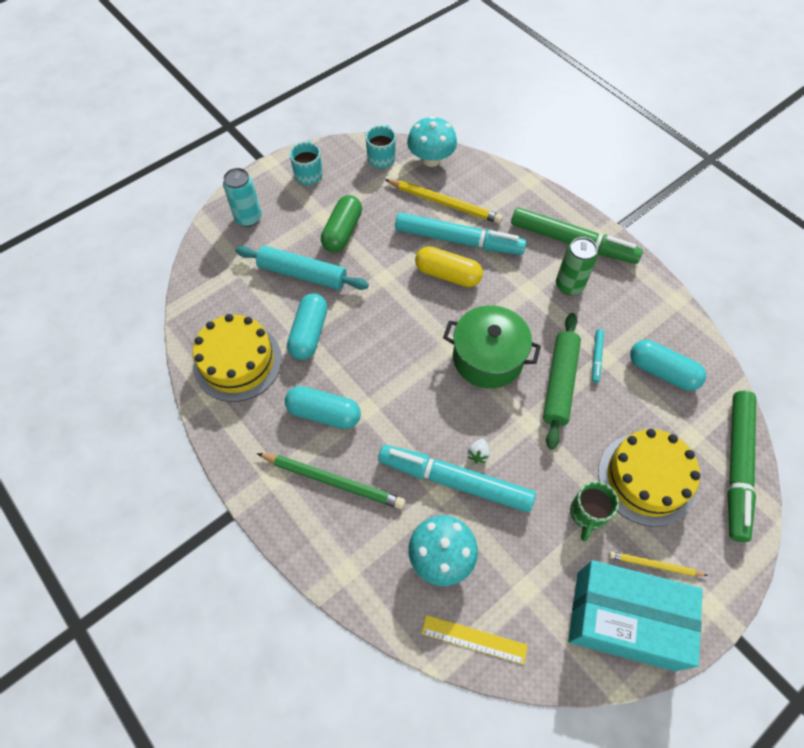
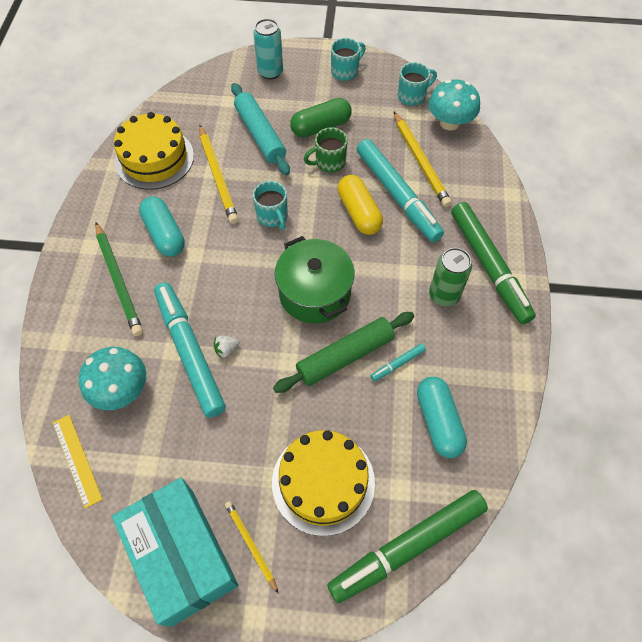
camera: 45 degrees right, 0 degrees up
turquoise capsule [287,293,328,360] -> yellow pencil [199,125,238,224]
green mug [570,481,619,541] -> green mug moved to [304,127,348,173]
none -> turquoise mug [253,181,288,230]

